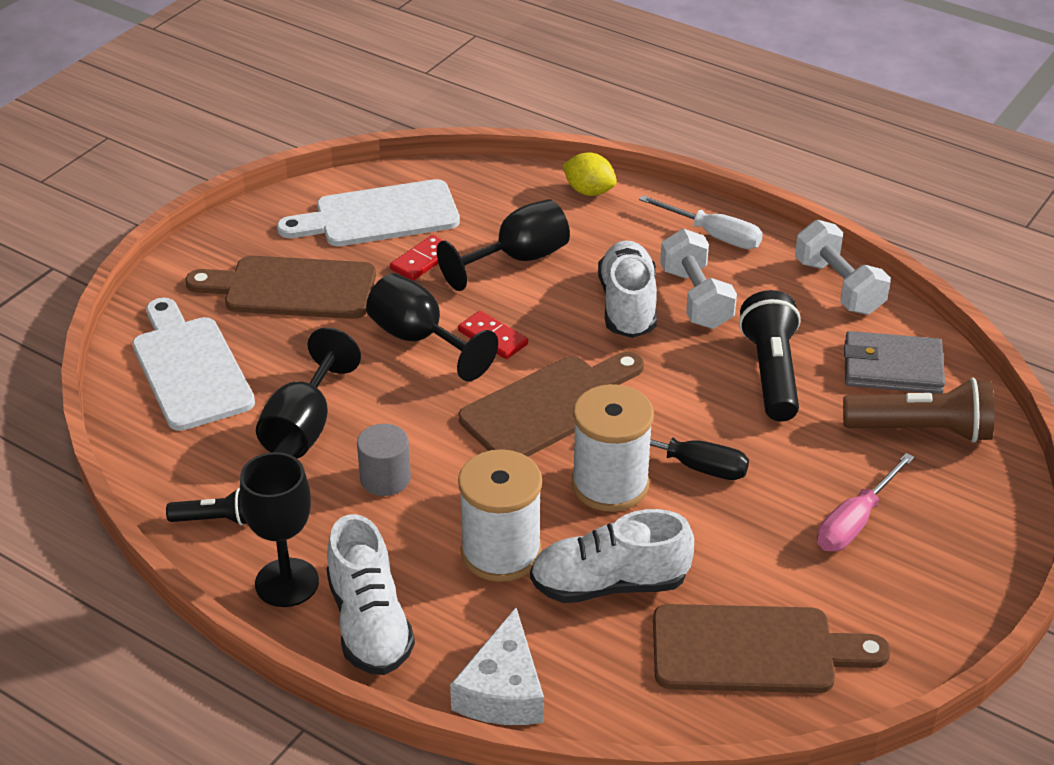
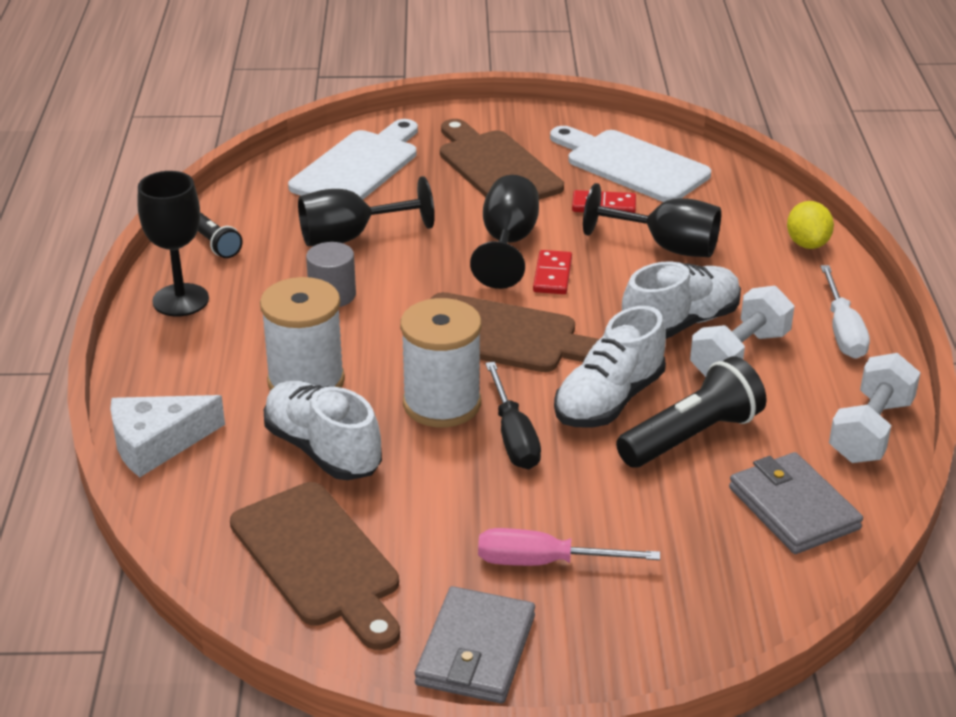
camera: 55 degrees right, 5 degrees down
white shoe [326,514,415,675] -> white shoe moved to [554,306,666,427]
brown flashlight [843,378,995,443] -> none
none -> grey wallet [415,586,535,704]

